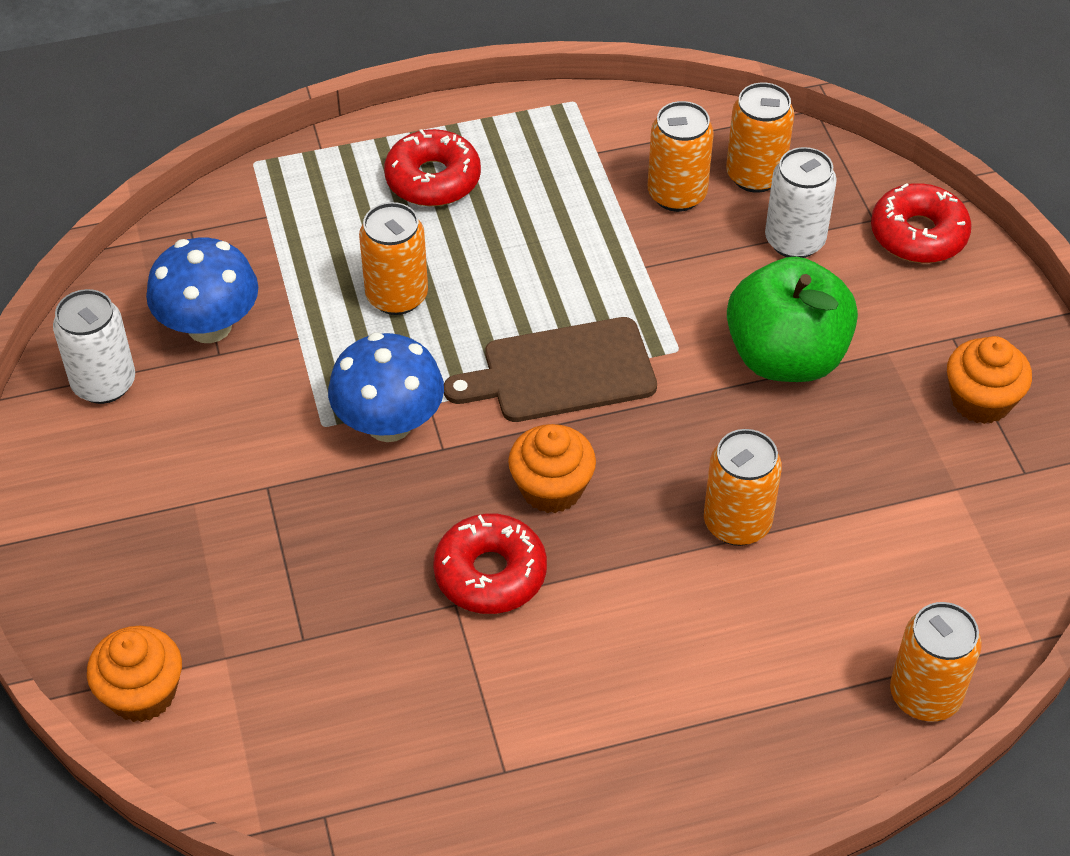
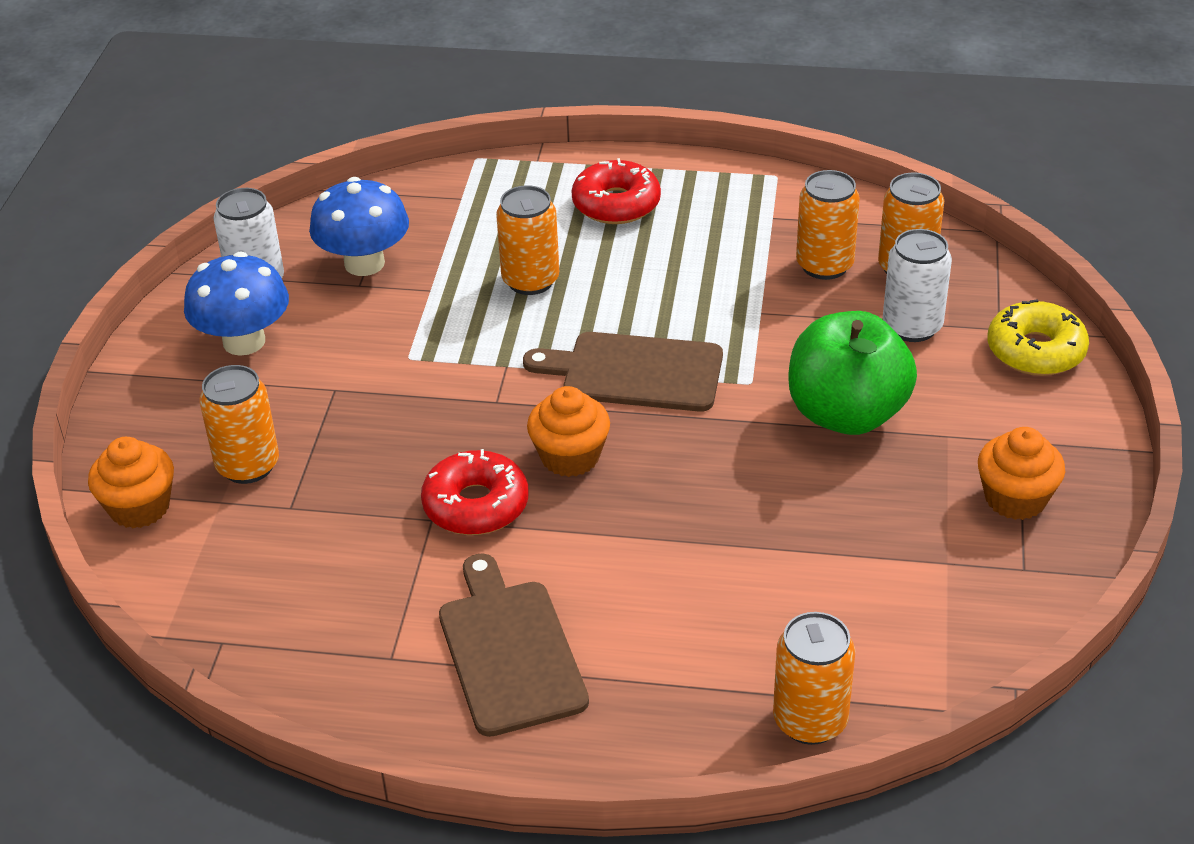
camera: 25 degrees right, 10 degrees down
blue mushroom [328,332,444,442] -> blue mushroom moved to [184,252,289,356]
orange can [704,429,782,546] -> orange can moved to [200,365,279,484]
red donut [871,183,972,263] -> yellow donut [988,299,1089,376]
none -> brown cutting board [439,553,589,737]

